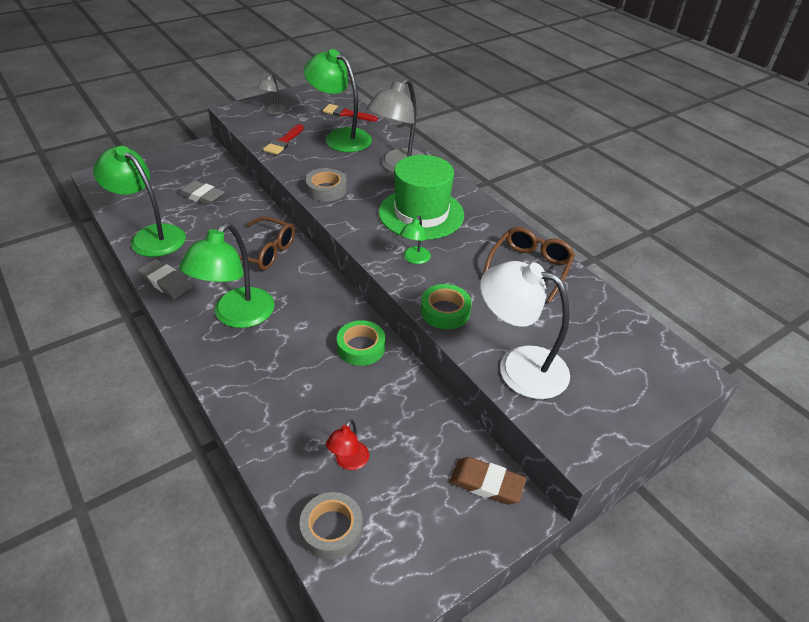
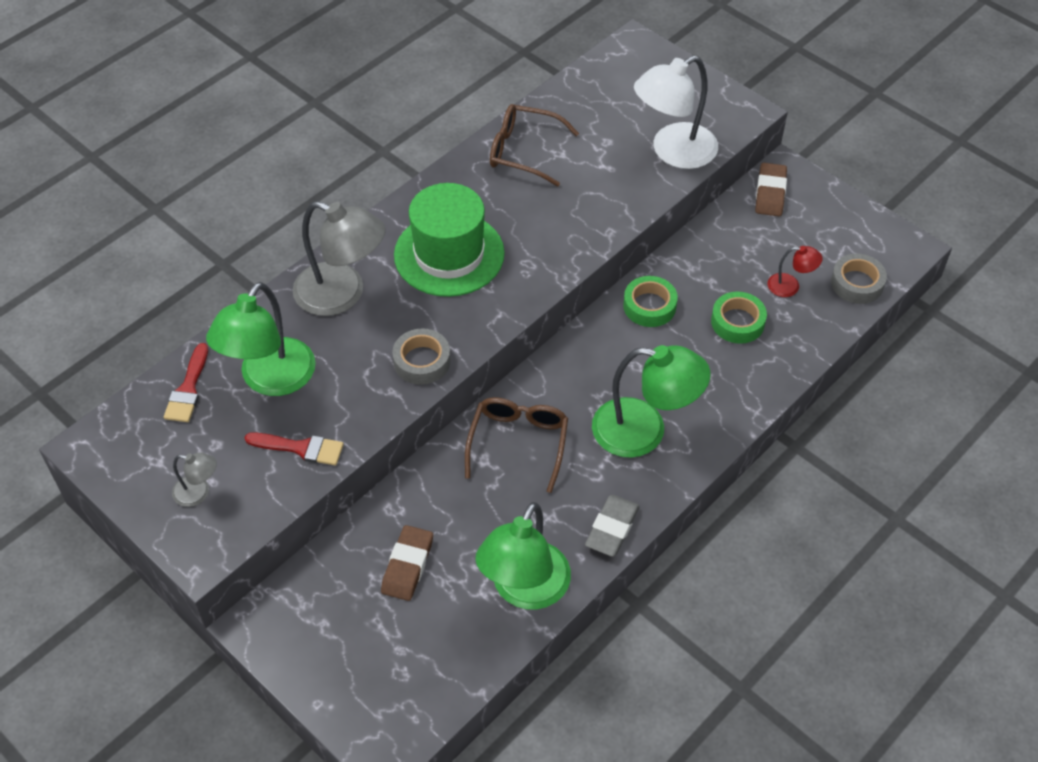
camera: 100 degrees left, 10 degrees up
grey eraser [178,181,224,205] -> brown eraser [381,525,433,601]
green lamp [400,216,431,264] -> none
green tape [421,284,472,329] -> green tape moved to [711,292,767,344]
white lamp [480,261,570,399] -> white lamp turned 45 degrees clockwise [634,56,718,169]

